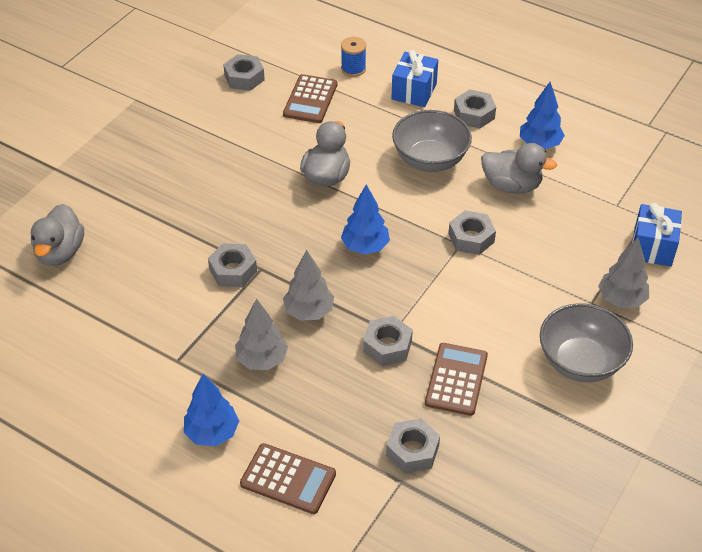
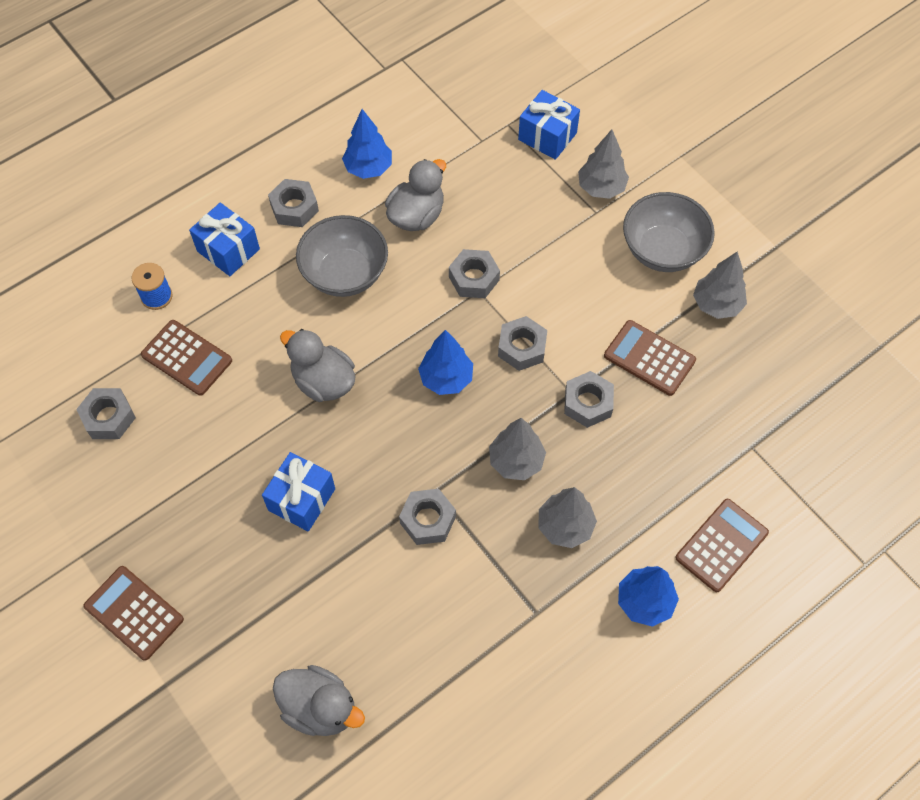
camera: 70 degrees left, 15 degrees up
grey nut [386,418,440,473] -> grey nut moved to [498,316,547,371]
none -> brown calculator [83,566,184,661]
none -> blue gift [262,452,335,532]
none -> grey tree [693,251,747,319]

